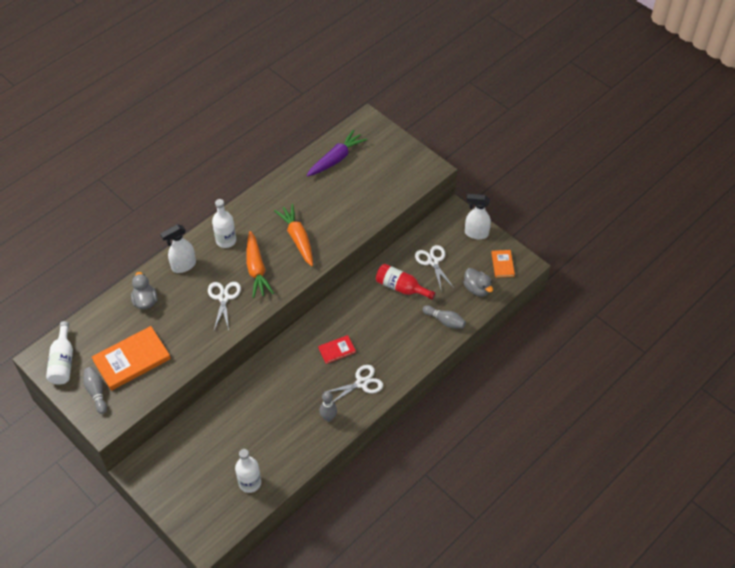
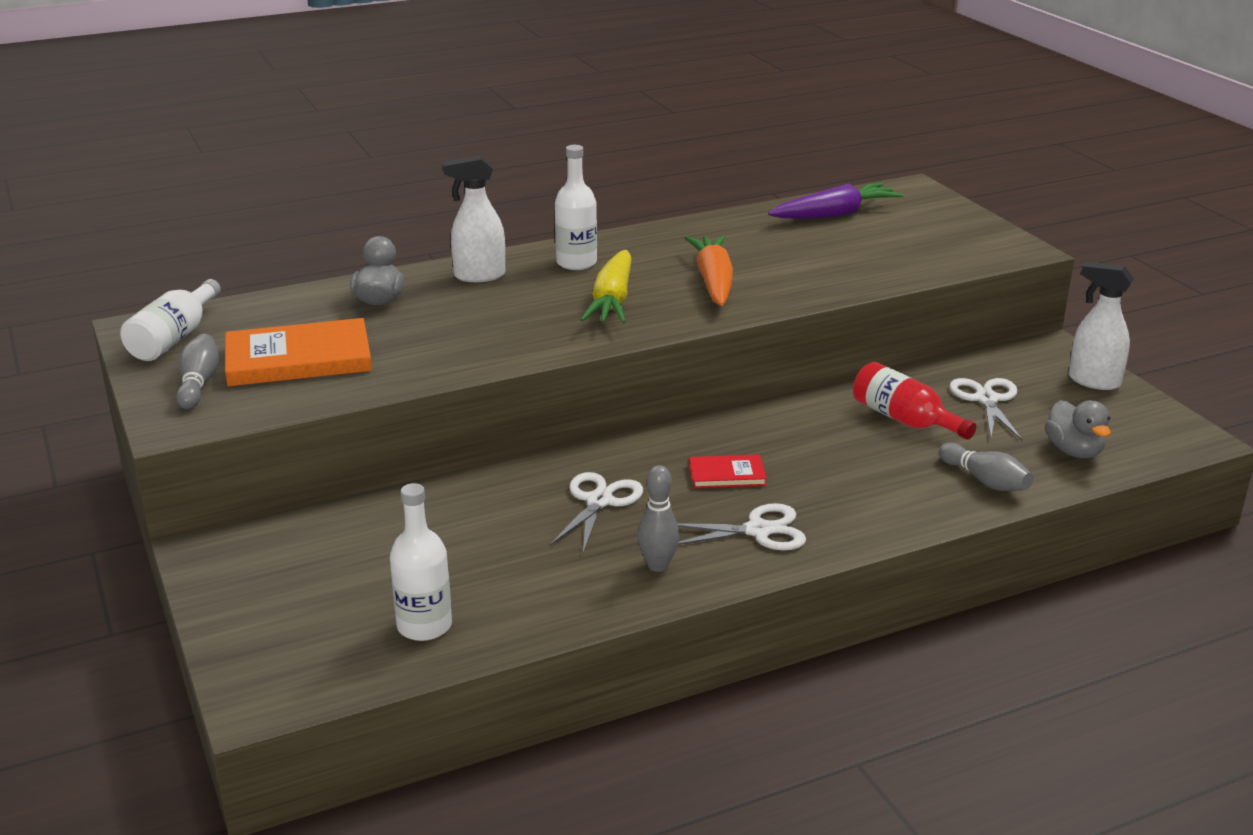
camera: 20 degrees right, 25 degrees down
white scissors [208,282,241,330] -> white scissors moved to [549,472,643,553]
orange carrot [247,231,274,298] -> yellow carrot [580,250,632,324]
orange book [491,250,515,278] -> none

